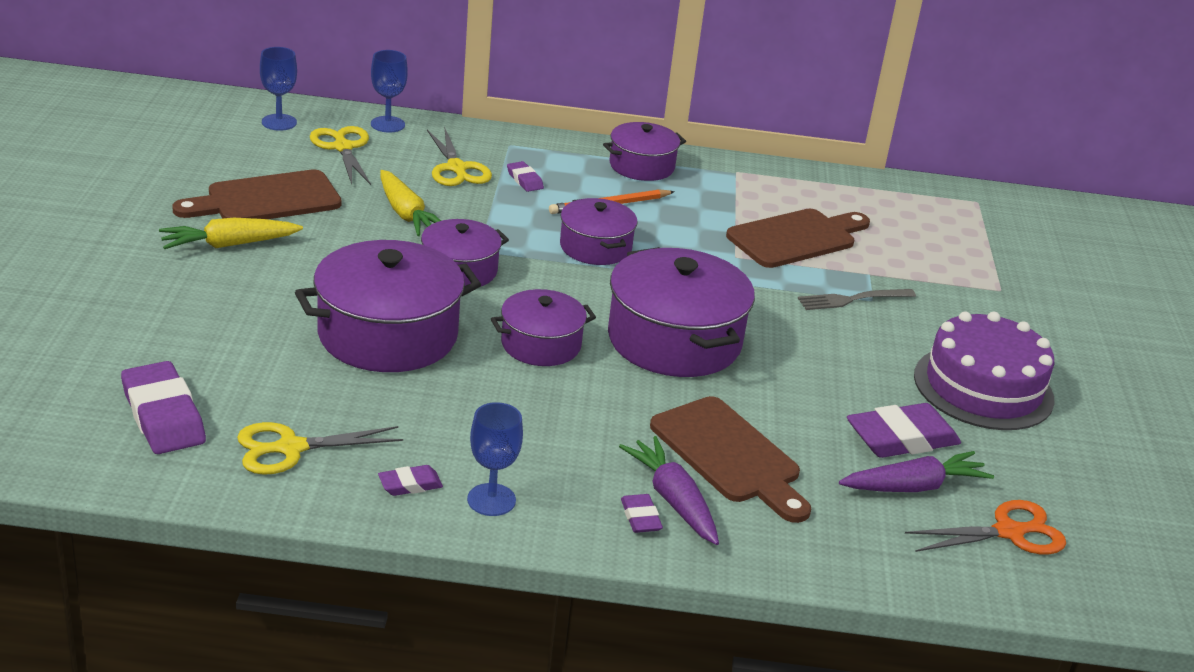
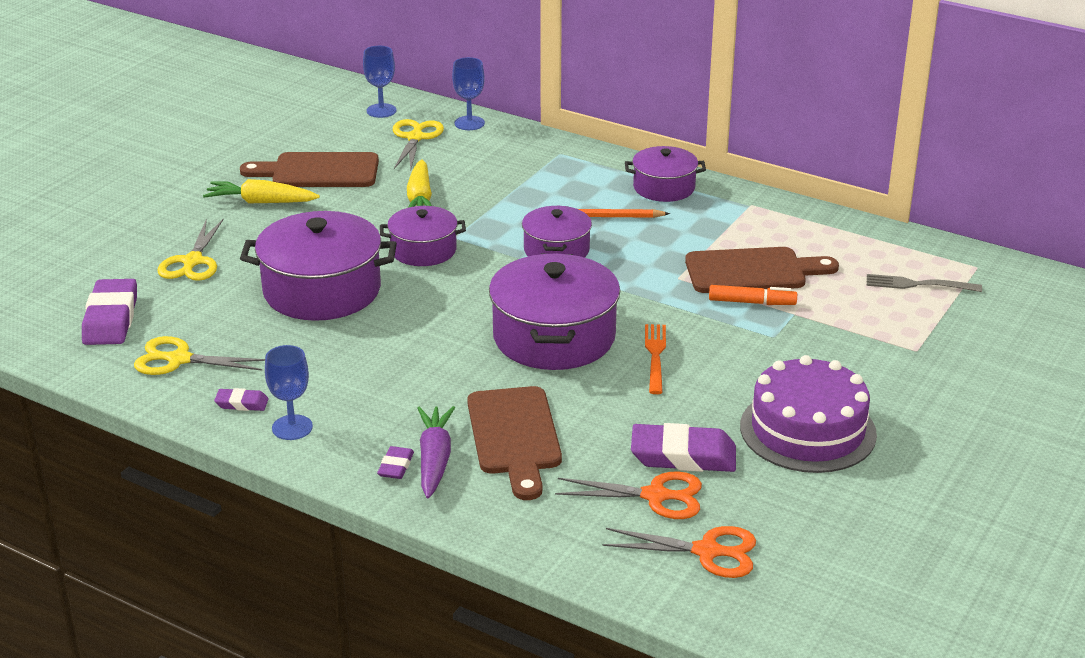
camera: 30 degrees right, 0 degrees up
yellow scissors [427,129,492,186] -> yellow scissors moved to [157,218,224,281]
purple pot [491,289,596,366] -> none
purple eraser [507,161,544,192] -> none
grey fork [798,289,916,310] -> grey fork moved to [867,274,982,292]
purple carrot [839,451,994,492] -> orange scissors [555,471,702,519]
none -> orange fork [645,324,666,394]
none -> orange marker [709,285,797,305]

